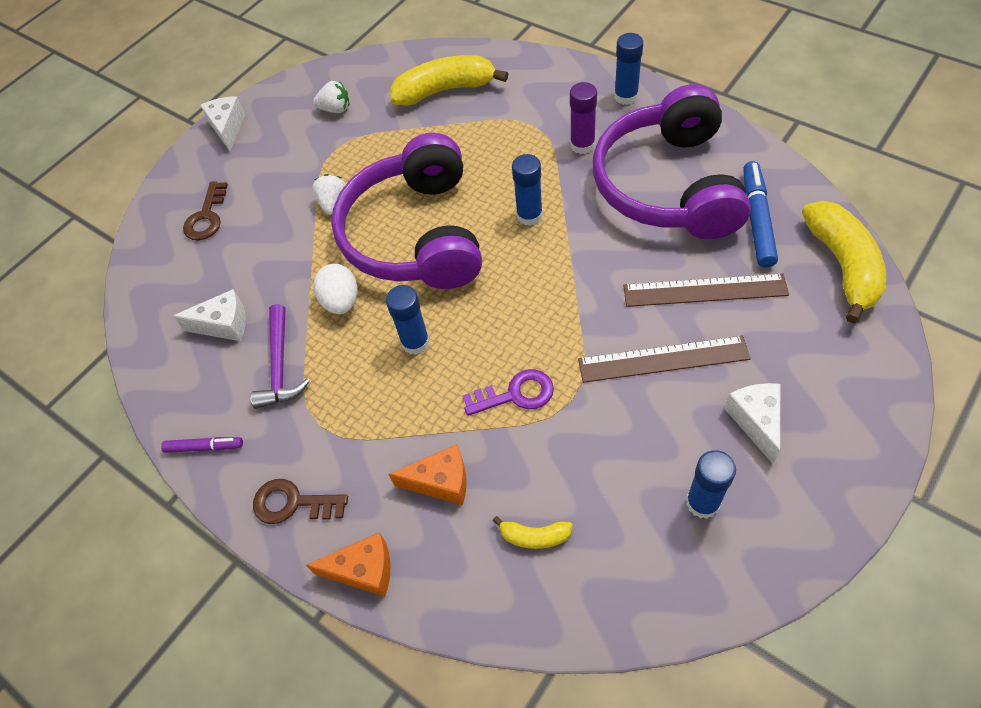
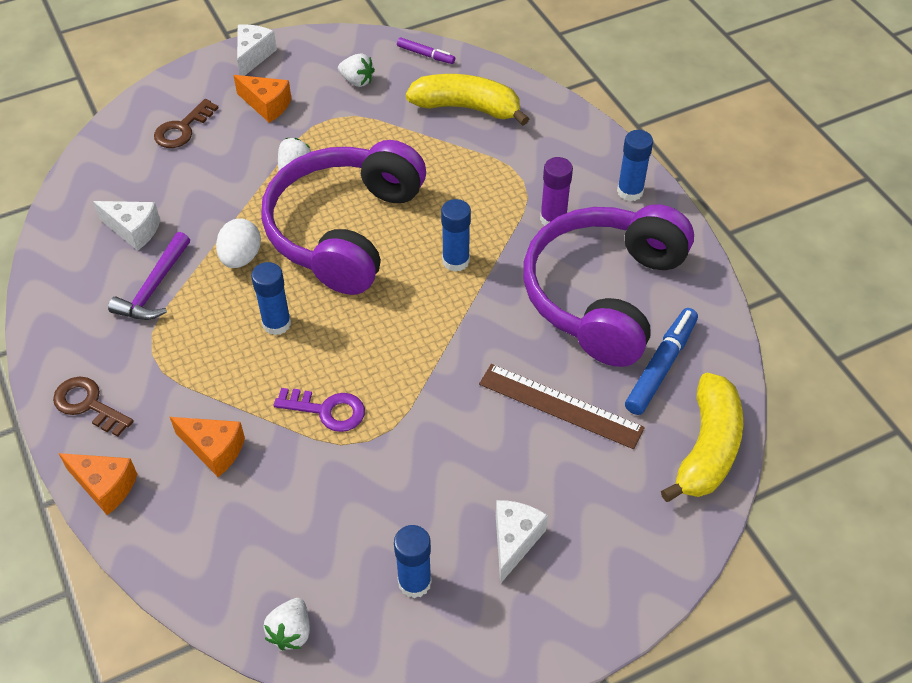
camera: 20 degrees right, 5 degrees down
purple marker [161,437,243,453] -> purple marker moved to [397,38,455,64]
yellow banana [493,516,573,549] -> none
brown ruler [578,336,750,383] -> none
none -> orange cheese [233,75,292,123]
none -> white strawberry [263,598,310,650]

